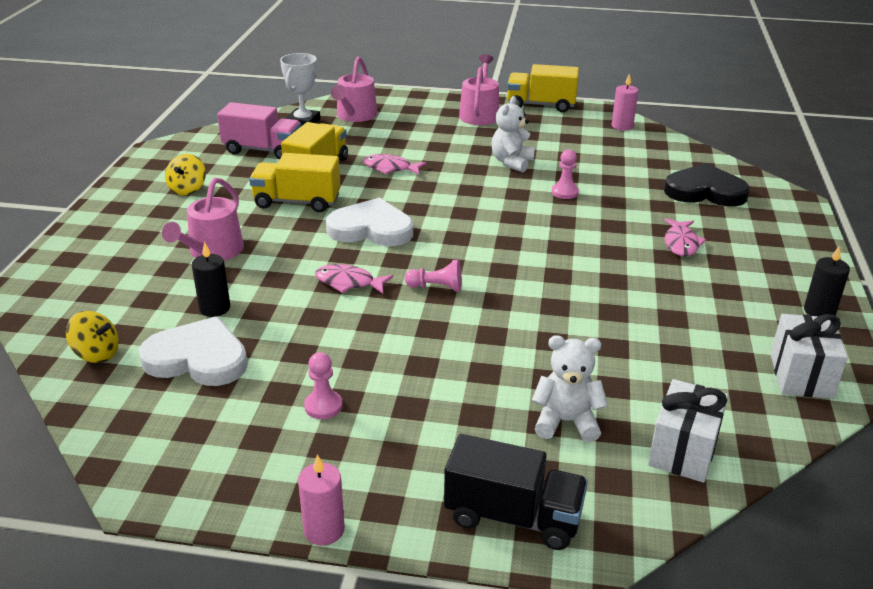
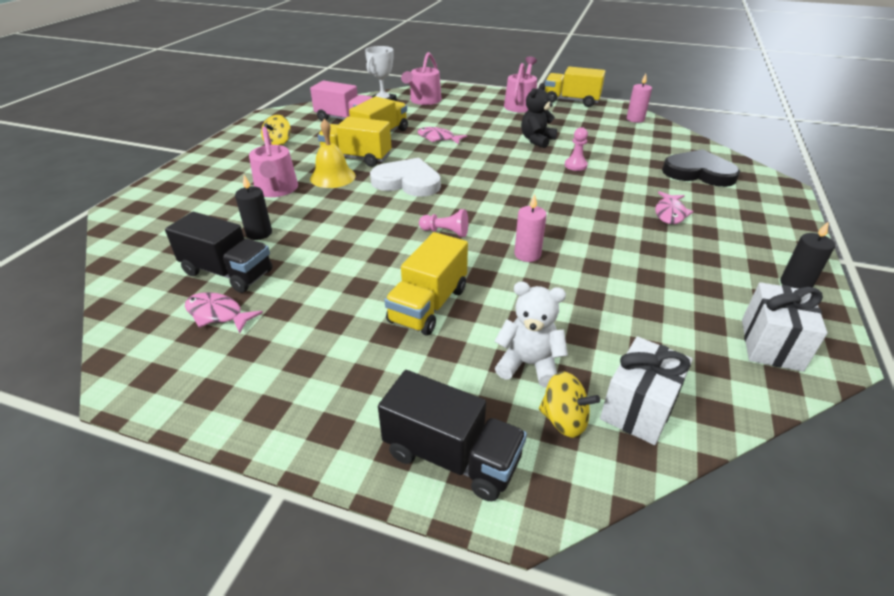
camera: 10 degrees right, 5 degrees up
yellow spinning top [66,311,119,363] -> yellow spinning top moved to [539,371,600,438]
white heart [139,316,248,386] -> black truck [165,212,272,293]
pink watering can [162,177,244,261] -> pink watering can turned 45 degrees counterclockwise [249,127,298,197]
pink candle [298,454,345,546] -> pink candle moved to [514,194,547,262]
pink pawn [304,352,342,419] -> none
pink fish [315,264,393,294] -> pink fish moved to [185,292,263,334]
white teddy bear [491,96,535,172] -> black teddy bear [521,83,557,148]
none -> yellow bell [310,119,356,188]
none -> yellow truck [384,232,468,336]

